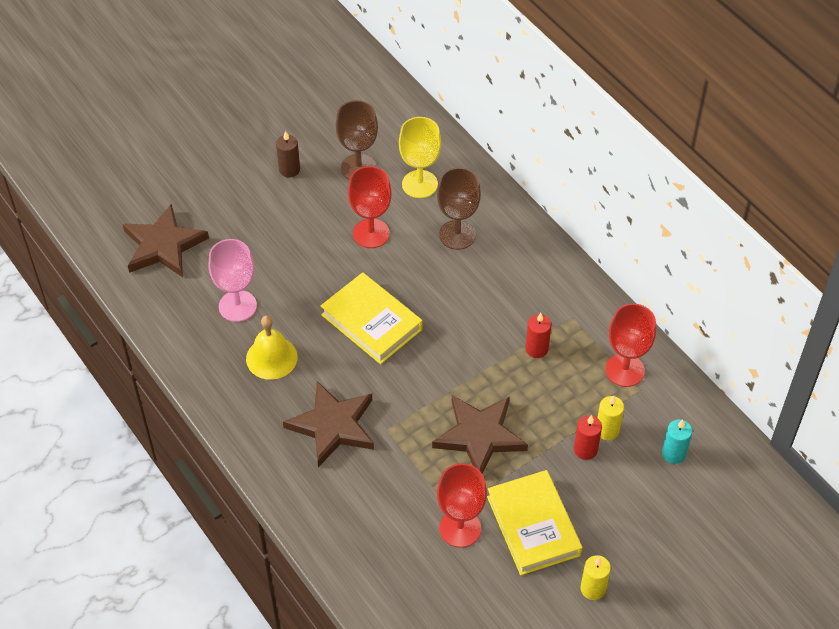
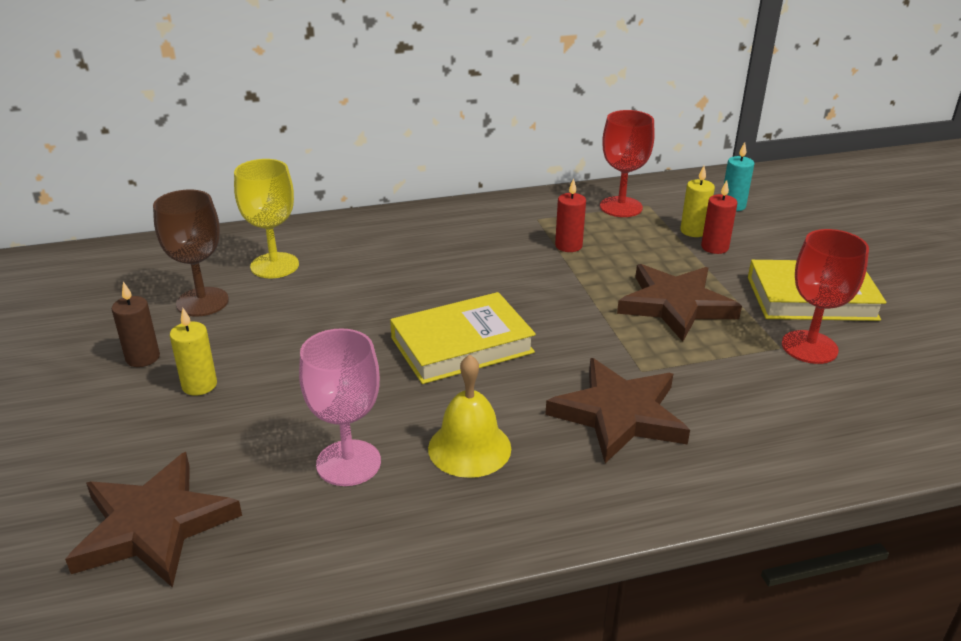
camera: 70 degrees left, 20 degrees down
red goblet [348,166,392,248] -> none
brown goblet [437,168,481,250] -> none
yellow candle [580,555,611,600] -> yellow candle moved to [170,308,217,396]

